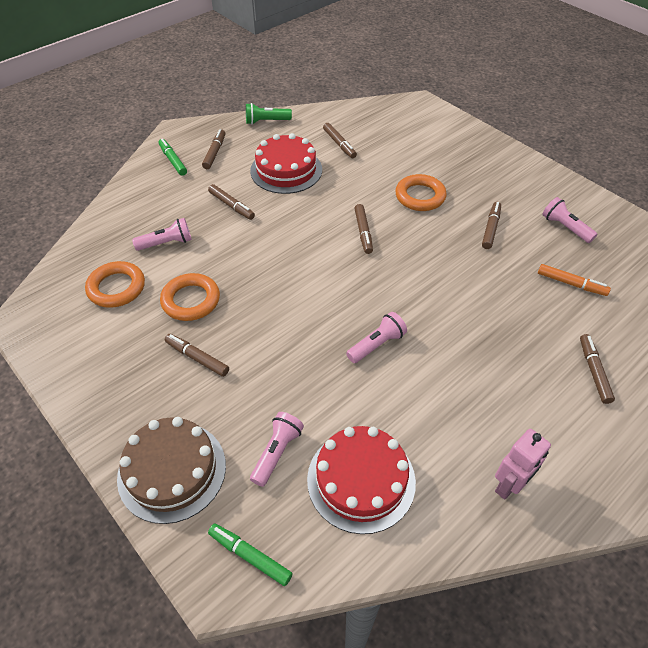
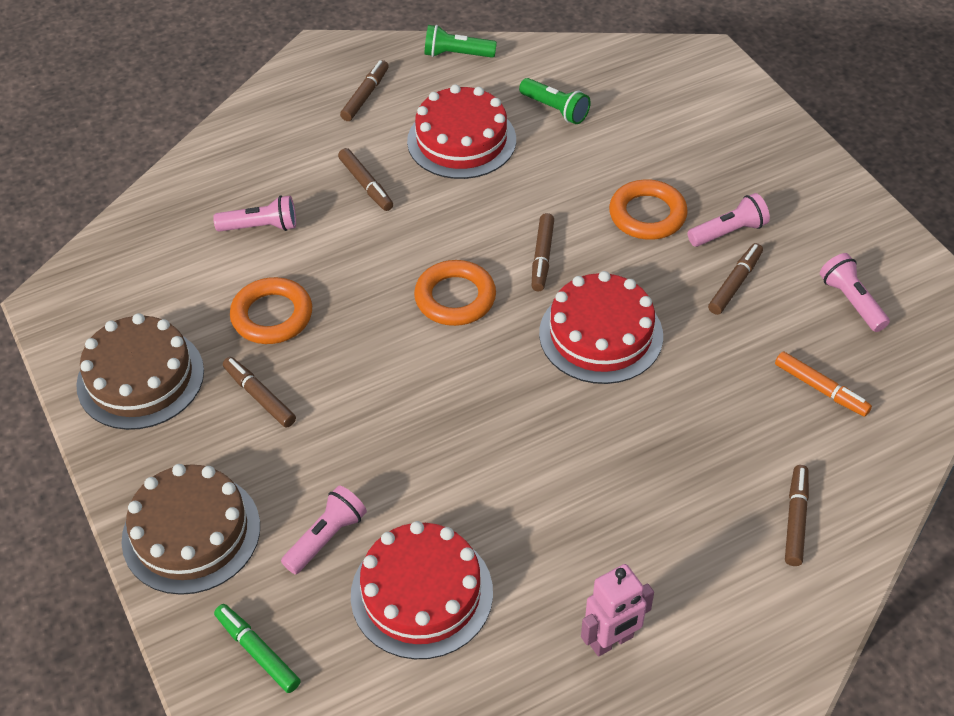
camera: 15 degrees right, 0 degrees up
orange ring [85,261,145,308] -> orange ring moved to [414,260,496,326]
green marker [158,138,187,176] -> none
brown marker [323,123,357,158] -> green flashlight [519,78,591,124]
pink flashlight [346,312,407,363] -> pink flashlight moved to [687,193,770,247]
none -> brown cake [76,313,204,430]
none -> red cake [539,271,663,384]

